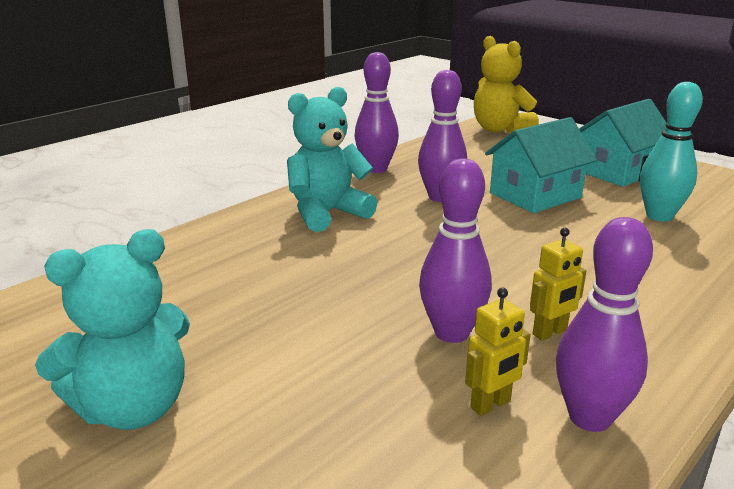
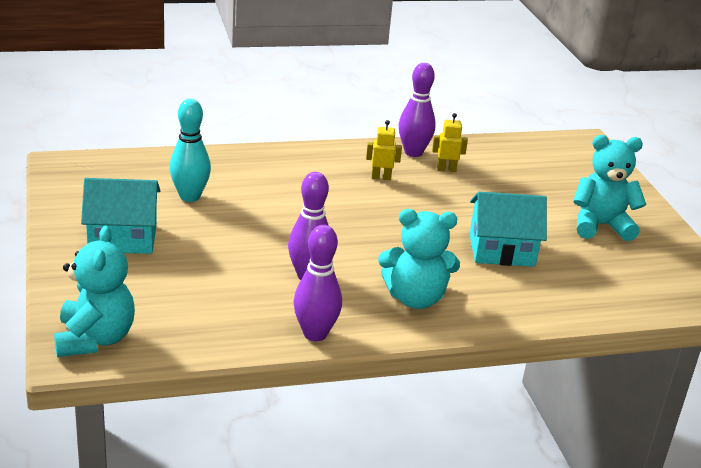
camera: 150 degrees left, 5 degrees up
purple bowling pin [419,158,492,343] -> none
yellow teddy bear [474,36,539,134] -> turquoise teddy bear [54,226,135,357]
turquoise house [485,117,597,213] -> turquoise house moved to [470,192,547,267]

